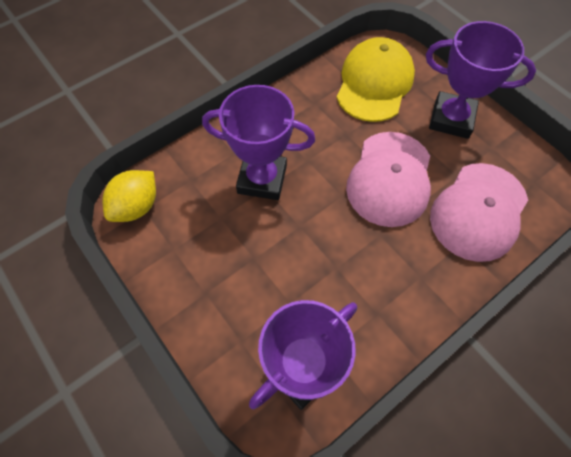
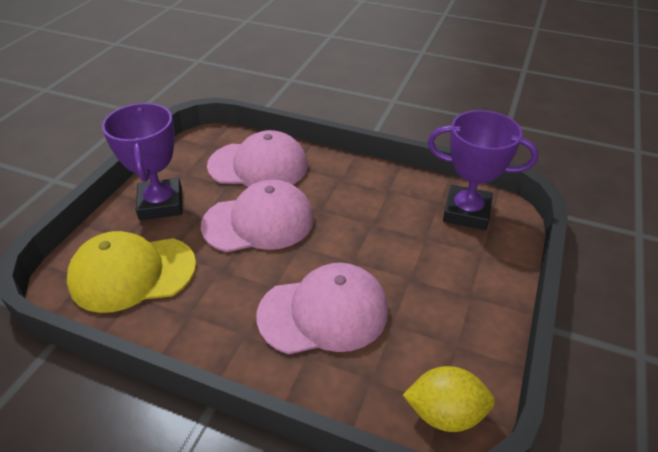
camera: 120 degrees left, 20 degrees down
purple trophy [202,85,315,200] -> pink cap [256,263,388,354]

